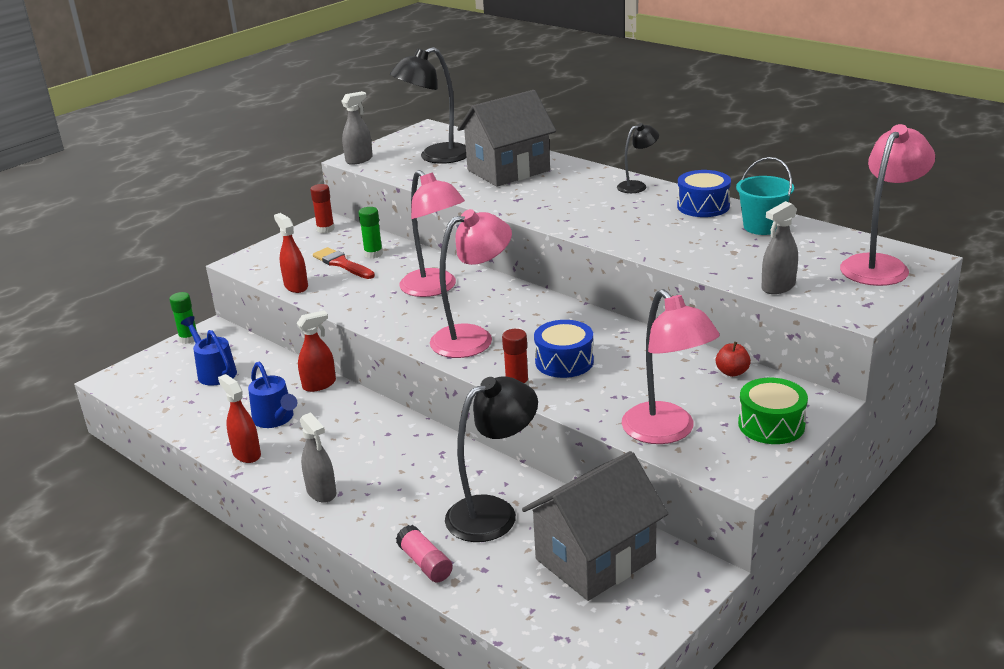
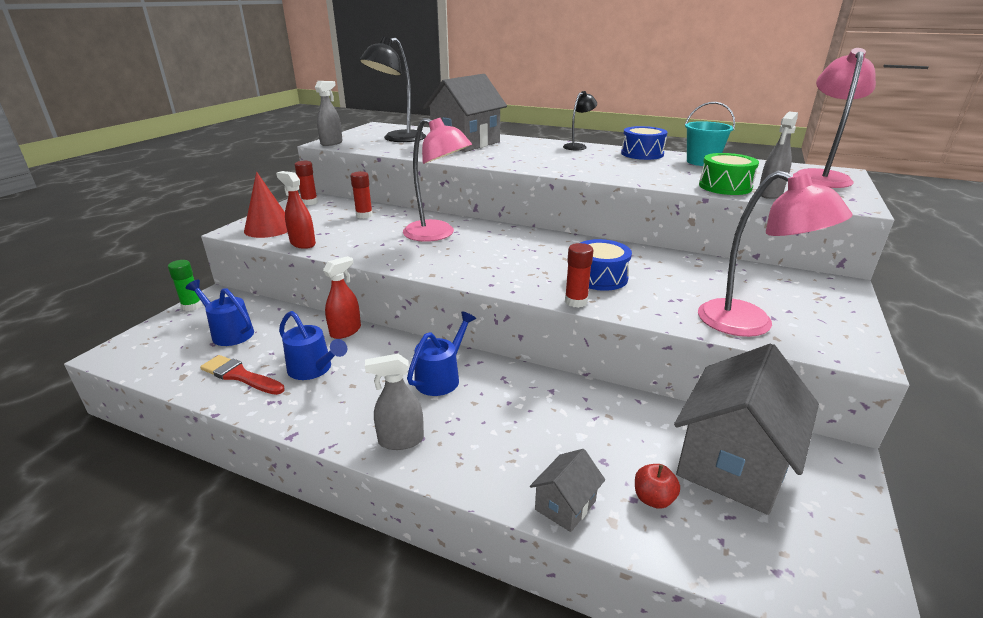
camera: 20 degrees left, 0 degrees up
red spray bottle [218,374,261,463] -> none
grey spray bottle [300,412,337,503] -> grey spray bottle turned 135 degrees clockwise [365,354,424,450]
red brush [313,247,375,279] -> red brush moved to [200,355,285,395]
green glue stick [358,207,383,258] -> red glue stick [350,171,373,219]
pink glue stick [396,525,453,582] -> grey house [530,449,605,532]
pink lamp [430,209,512,358] -> none
black lamp [445,376,538,542] -> none
red apple [716,342,751,377] -> red apple moved to [635,464,680,509]
green drum [738,378,808,444] -> green drum moved to [699,153,759,195]
none -> red cone [244,172,287,238]
none -> blue watering can [407,311,476,396]

